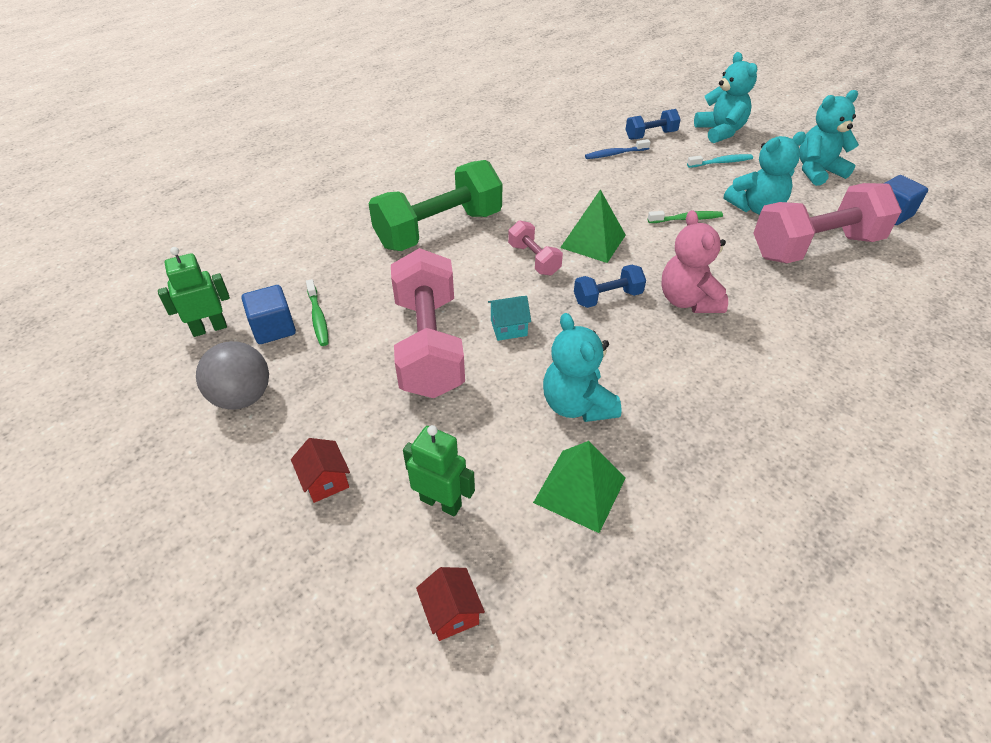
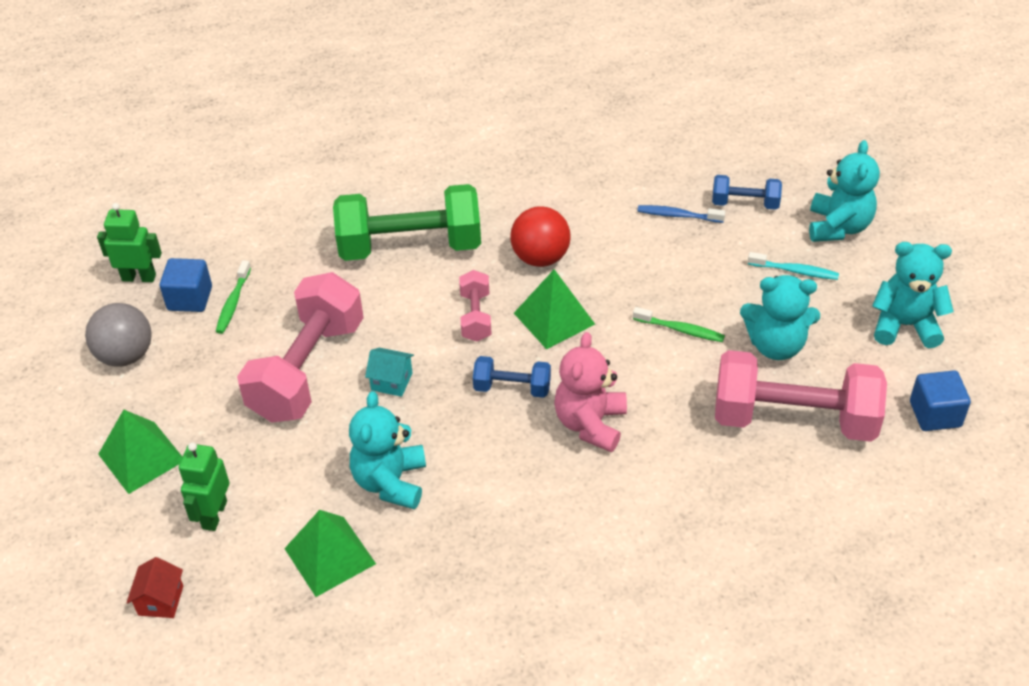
camera: 30 degrees right, 0 degrees up
red house [291,438,350,503] -> green pyramid [98,410,182,494]
green robot [403,425,475,516] -> green robot turned 135 degrees counterclockwise [179,442,229,531]
none -> red ball [510,206,571,267]

